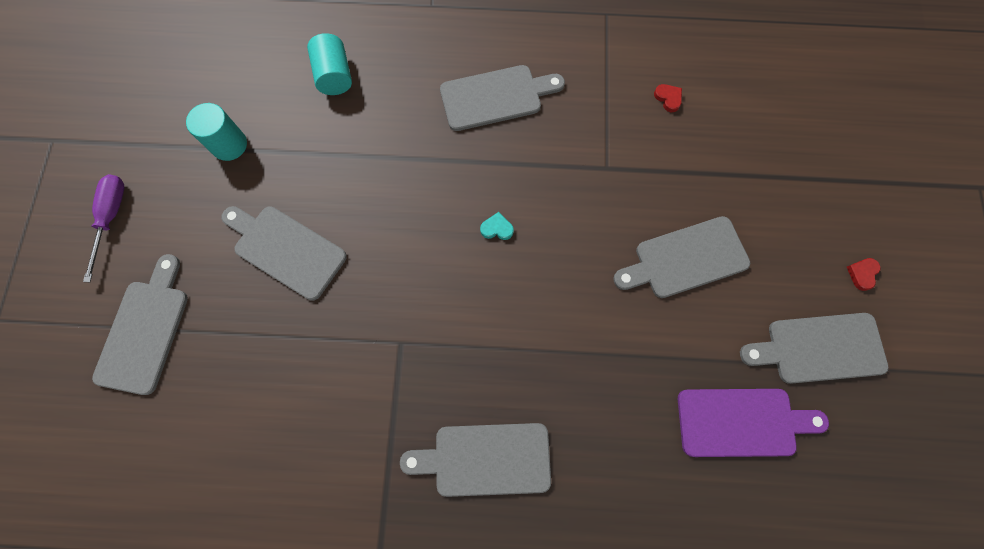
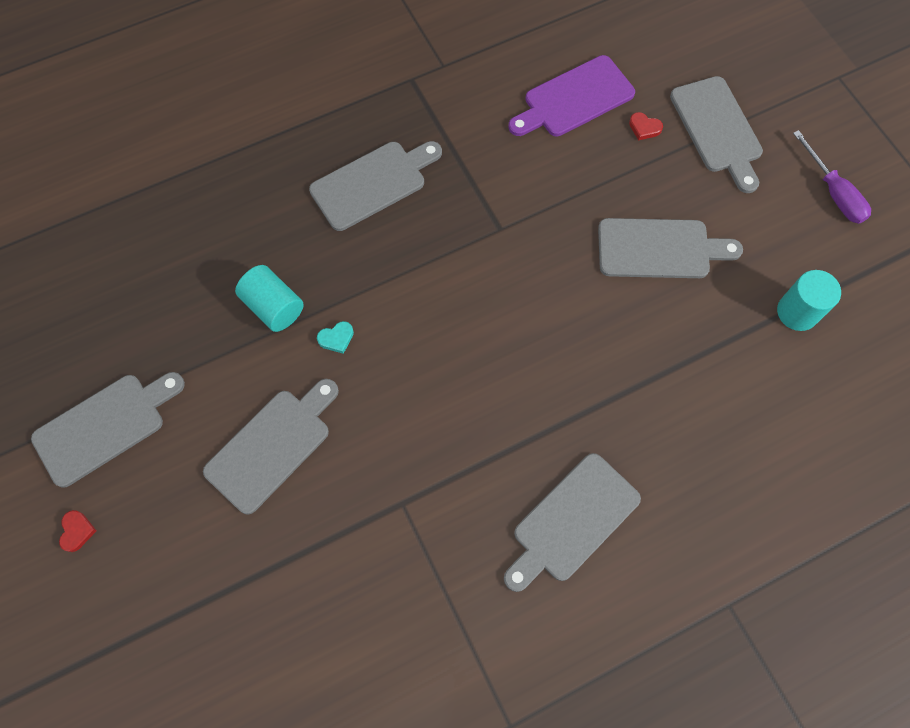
camera: 150 degrees right, 5 degrees down
turquoise cylinder [307,33,352,95] -> turquoise cylinder moved to [235,265,304,332]
turquoise heart [480,212,514,240] -> turquoise heart moved to [317,321,354,354]
red heart [654,84,682,112] -> red heart moved to [629,112,663,140]
purple cutting board [678,389,829,457] -> purple cutting board moved to [508,55,635,136]

